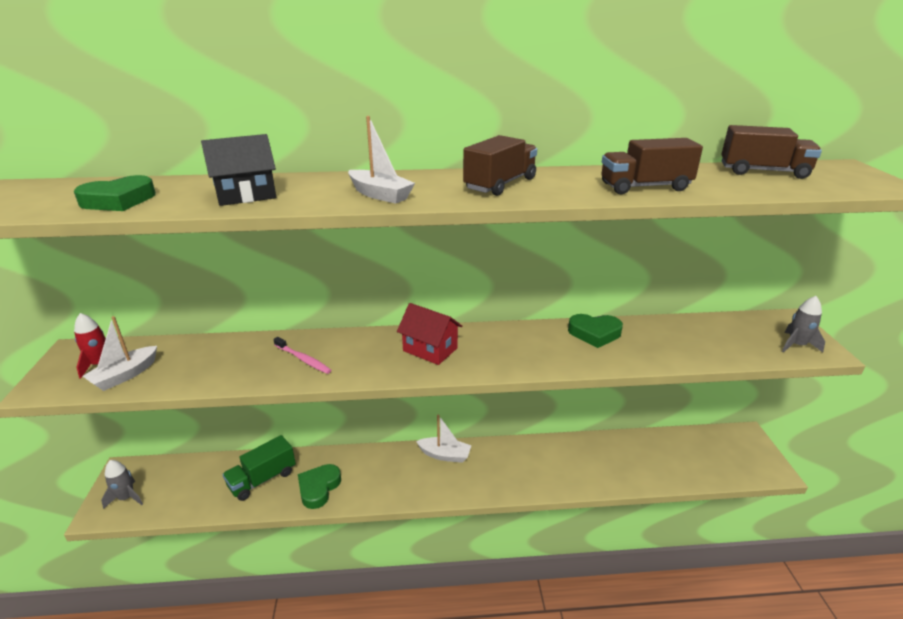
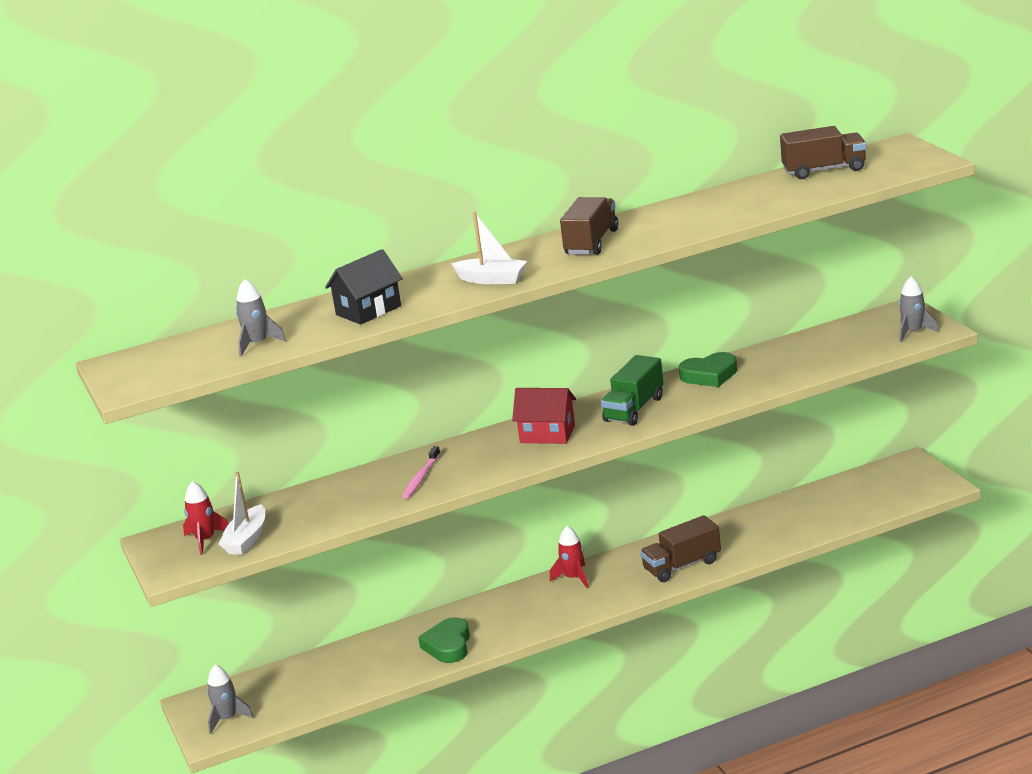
camera: 15 degrees left, 5 degrees down
green heart [74,175,156,211] -> grey rocket [236,279,286,357]
green truck [222,435,296,501] -> green truck moved to [601,355,664,426]
pink toothbrush [273,337,331,374] -> pink toothbrush turned 90 degrees clockwise [402,446,440,499]
white boat [416,415,472,463] -> red rocket [550,526,589,588]
brown truck [601,138,703,194] -> brown truck moved to [640,515,721,582]

